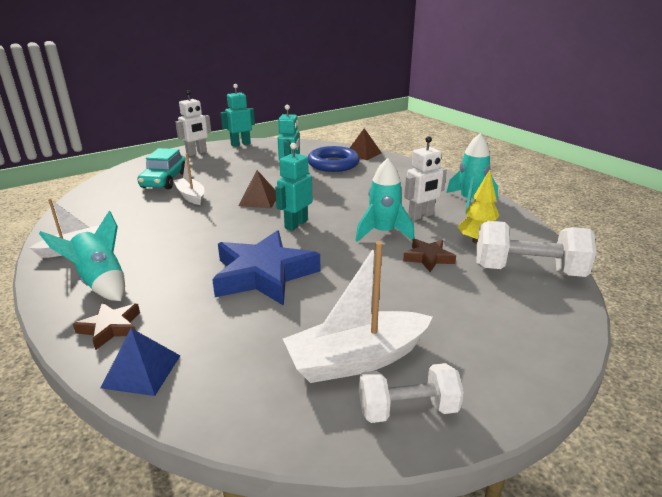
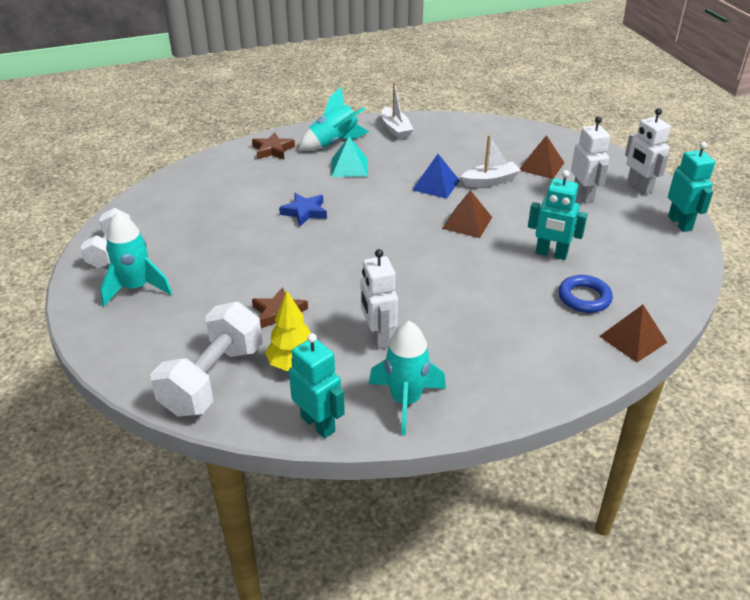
camera: 105 degrees right, 10 degrees up
blue pyramid [101,328,180,396] -> blue pyramid moved to [412,154,460,199]
turquoise car [137,148,186,189] -> brown pyramid [520,135,564,179]
blue star [212,230,320,306] -> blue star [279,193,327,226], size x0.49
turquoise robot [275,143,312,231] -> turquoise robot moved to [289,333,345,438]
white boat [283,241,432,383] -> none
blue ring [308,146,360,172] -> blue ring [558,275,613,313], size x0.65
turquoise rocket [355,158,414,242] -> turquoise rocket moved to [100,211,172,306]
none -> turquoise pyramid [331,137,368,177]
none -> white robot [571,116,610,204]

